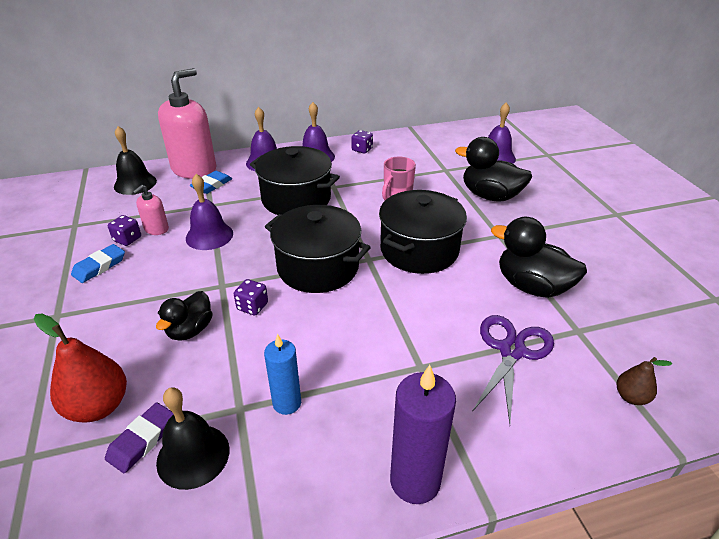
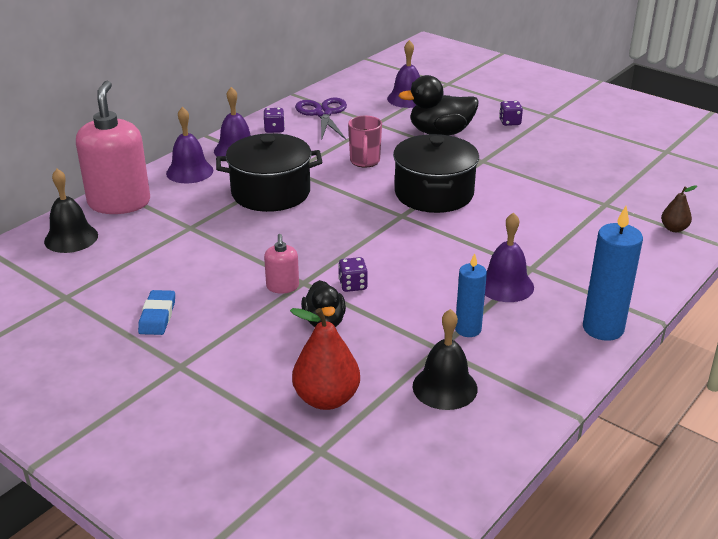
camera: 35 degrees left, 5 degrees down
purple eraser [105,402,174,473] -> none
purple dice [108,215,141,246] -> purple dice moved to [499,101,523,126]
pink soap dispenser [132,185,169,235] -> pink soap dispenser moved to [264,234,299,293]
purple bell [186,174,233,250] -> purple bell moved to [485,212,534,302]
blue eraser [189,171,232,194] -> none
black pot [265,205,371,293] -> none
purple candle [390,365,456,504] -> blue candle [583,206,643,341]
purple scissors [472,315,554,424] -> purple scissors moved to [295,97,347,141]
black duck [491,217,587,298] -> none

